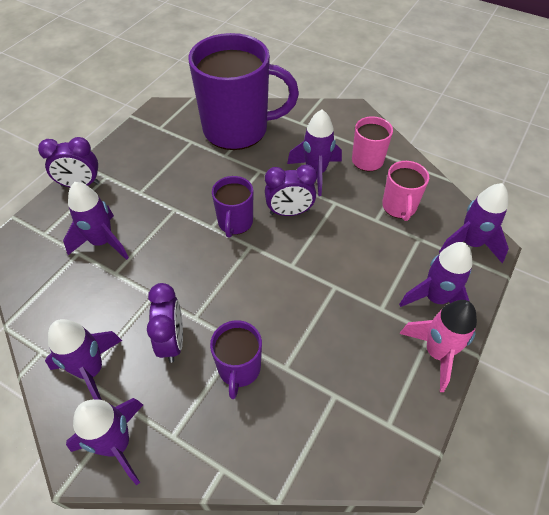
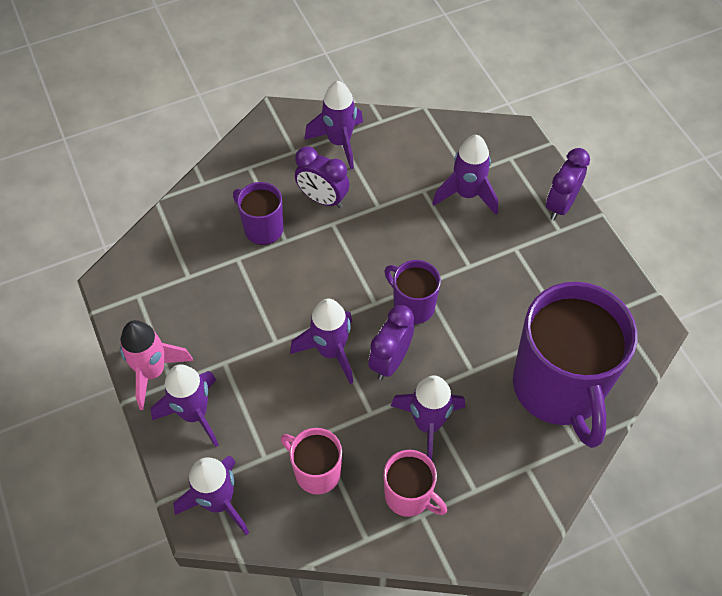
camera: 125 degrees right, 5 degrees up
purple rocket [66,398,143,485] -> purple rocket moved to [290,299,353,384]
purple mug [188,33,299,150] -> purple mug turned 45 degrees counterclockwise [513,282,637,448]

